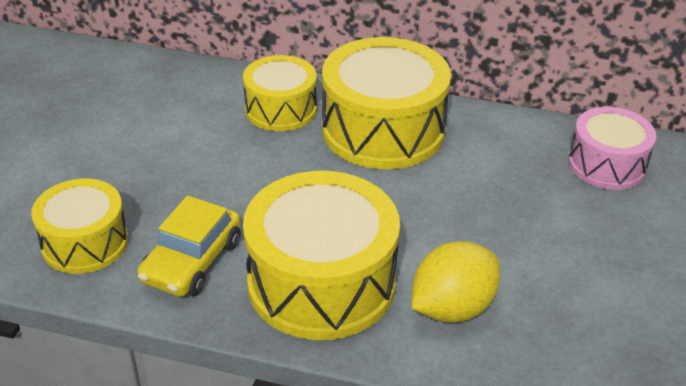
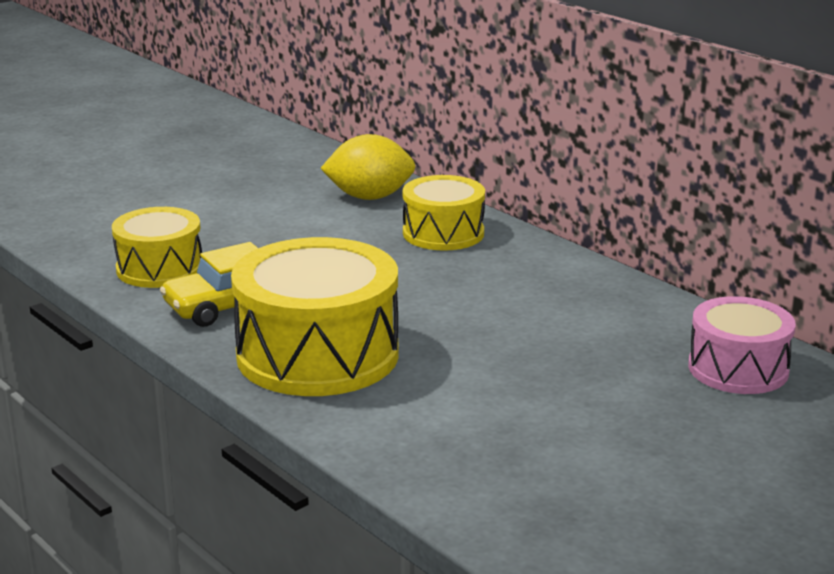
camera: 35 degrees right, 15 degrees down
yellow drum [322,37,451,169] -> none
yellow lemon [412,241,500,323] -> yellow lemon moved to [320,134,416,200]

